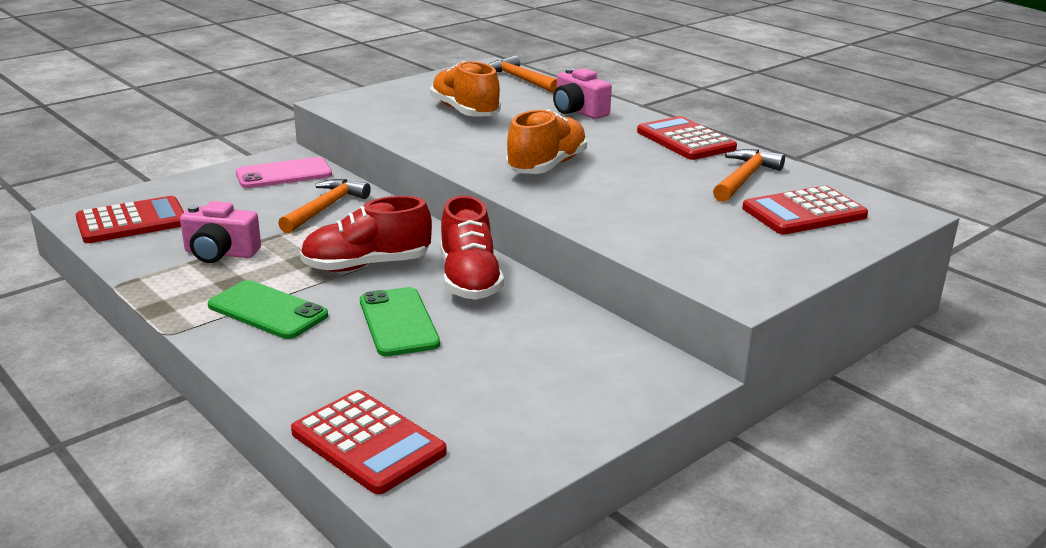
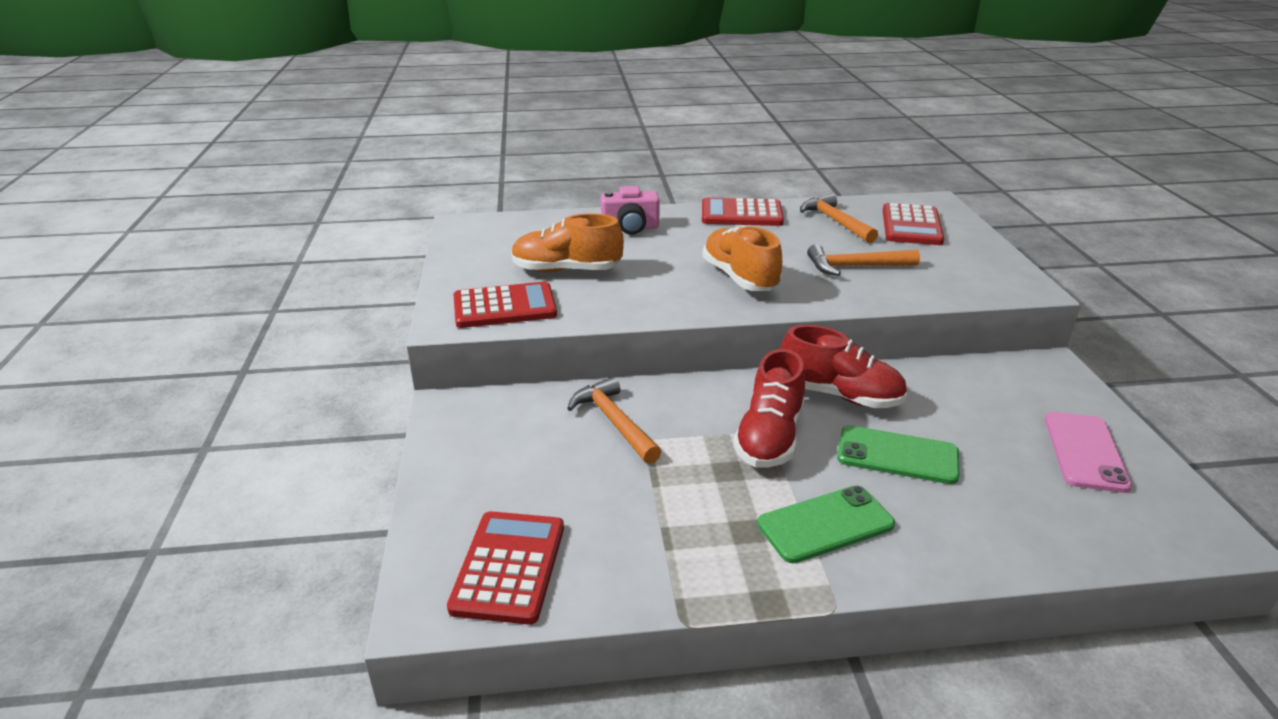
camera: 55 degrees left, 5 degrees up
pink camera [180,201,261,263] -> none
pink phone [236,157,332,188] -> pink phone moved to [1045,412,1132,493]
red calculator [291,390,447,494] -> red calculator moved to [453,282,557,328]
orange hammer [488,56,557,93] -> orange hammer moved to [807,244,920,276]

